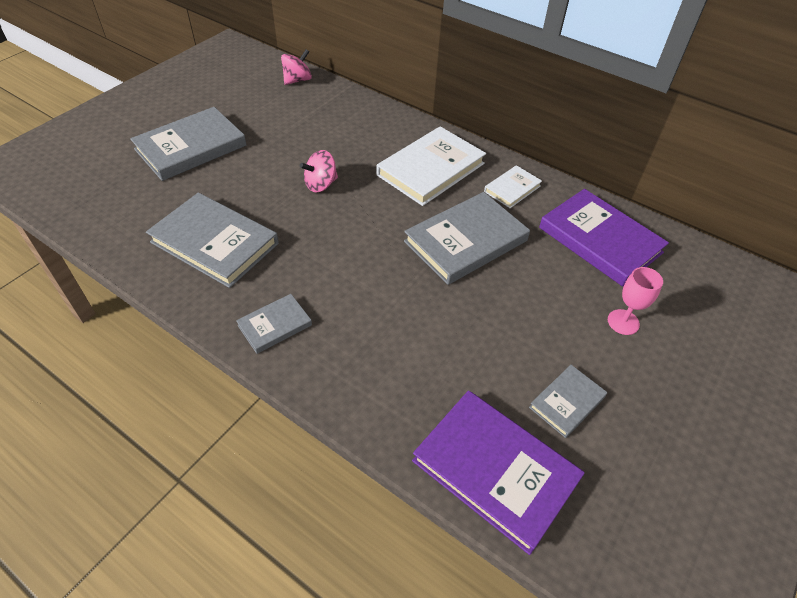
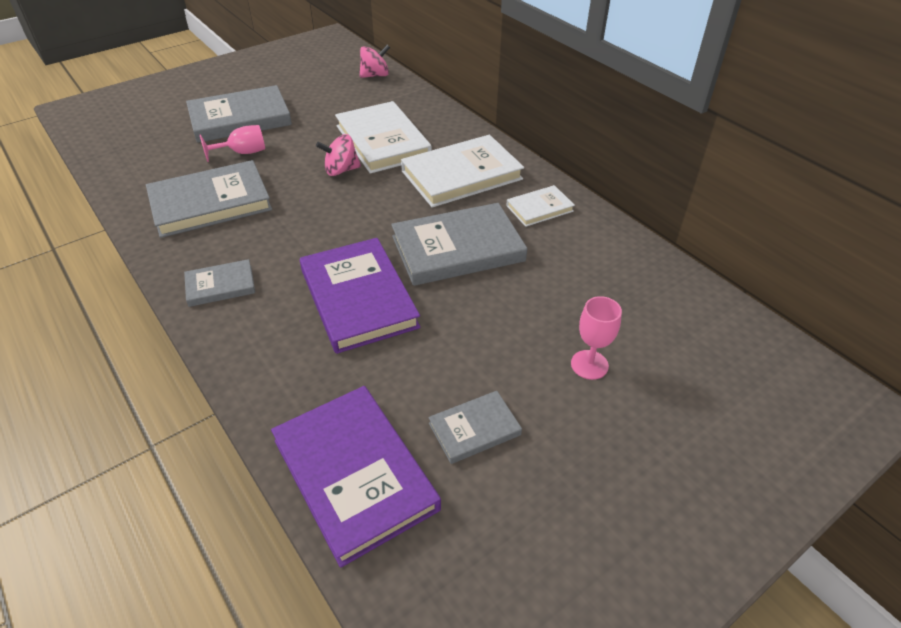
camera: 20 degrees right, 5 degrees down
grey book [146,193,279,288] -> grey book turned 75 degrees counterclockwise [146,160,272,238]
purple book [539,189,669,286] -> purple book moved to [300,238,421,354]
none -> pink goblet [200,125,265,162]
none -> white book [335,101,432,174]

